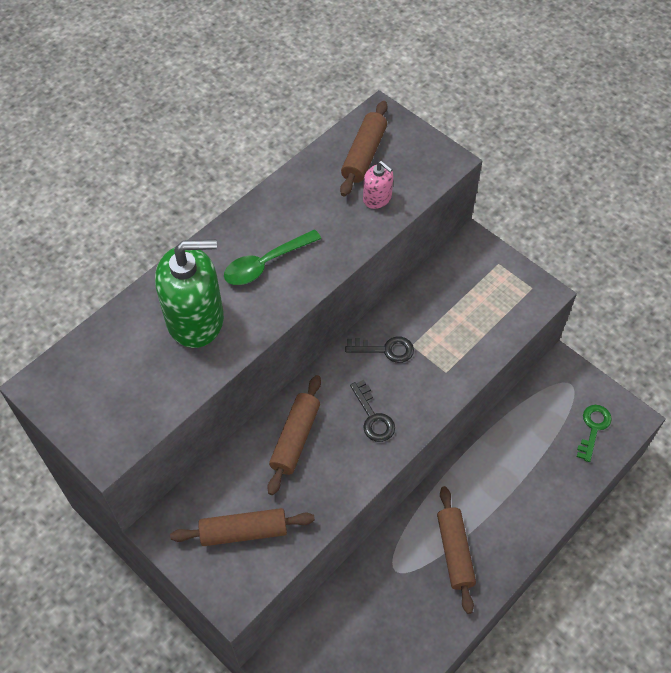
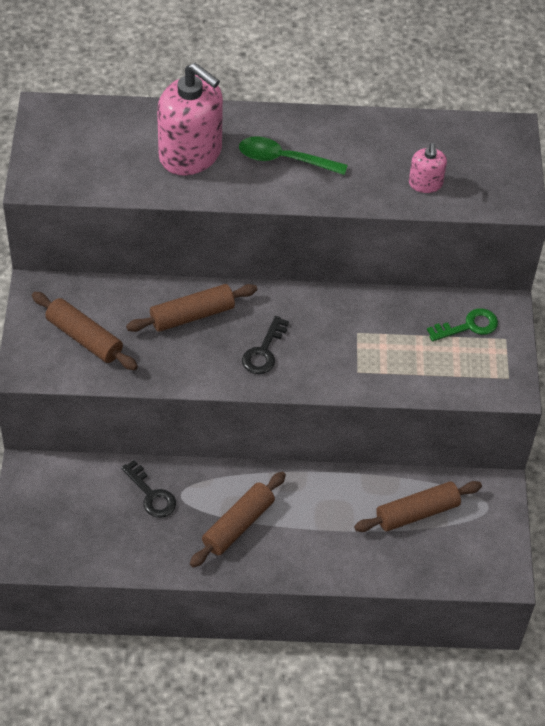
camera: 45 degrees right, 5 degrees down
green soap dispenser [155,239,224,348] -> pink soap dispenser [157,63,223,175]
brown rolling pin [340,101,387,197] -> brown rolling pin moved to [354,481,482,532]
black key [345,337,414,363] -> black key moved to [121,460,176,518]
green key [577,405,612,462] -> green key moved to [427,308,498,341]

